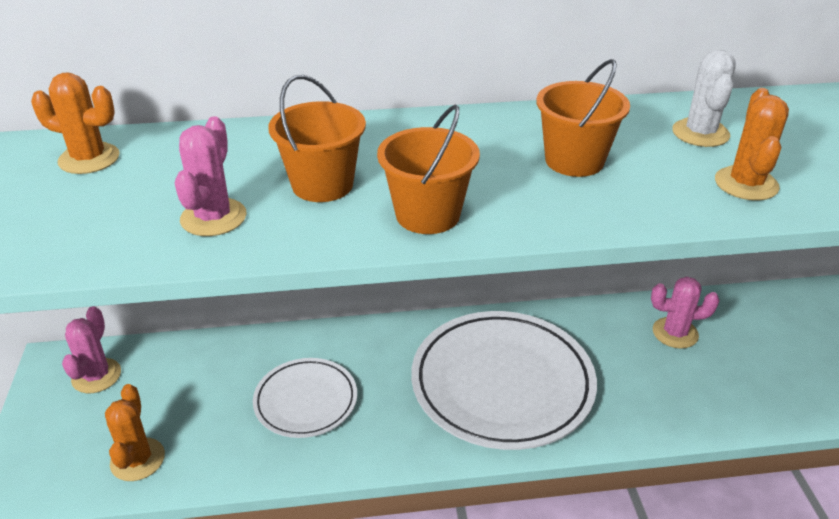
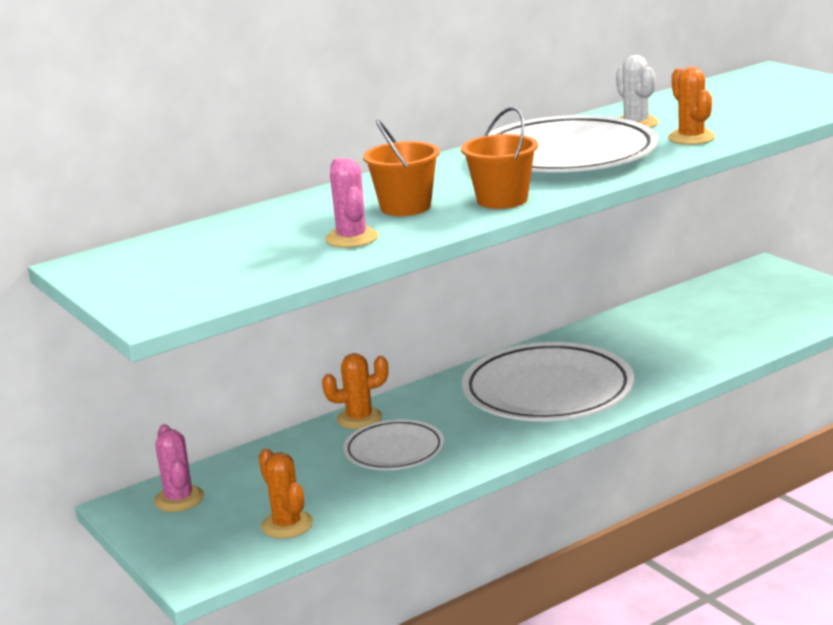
camera: 25 degrees left, 15 degrees down
orange cactus [31,72,119,174] -> orange cactus moved to [322,353,388,429]
orange bucket [536,59,630,177] -> white plate [488,115,658,172]
pink cactus [651,277,720,349] -> none

